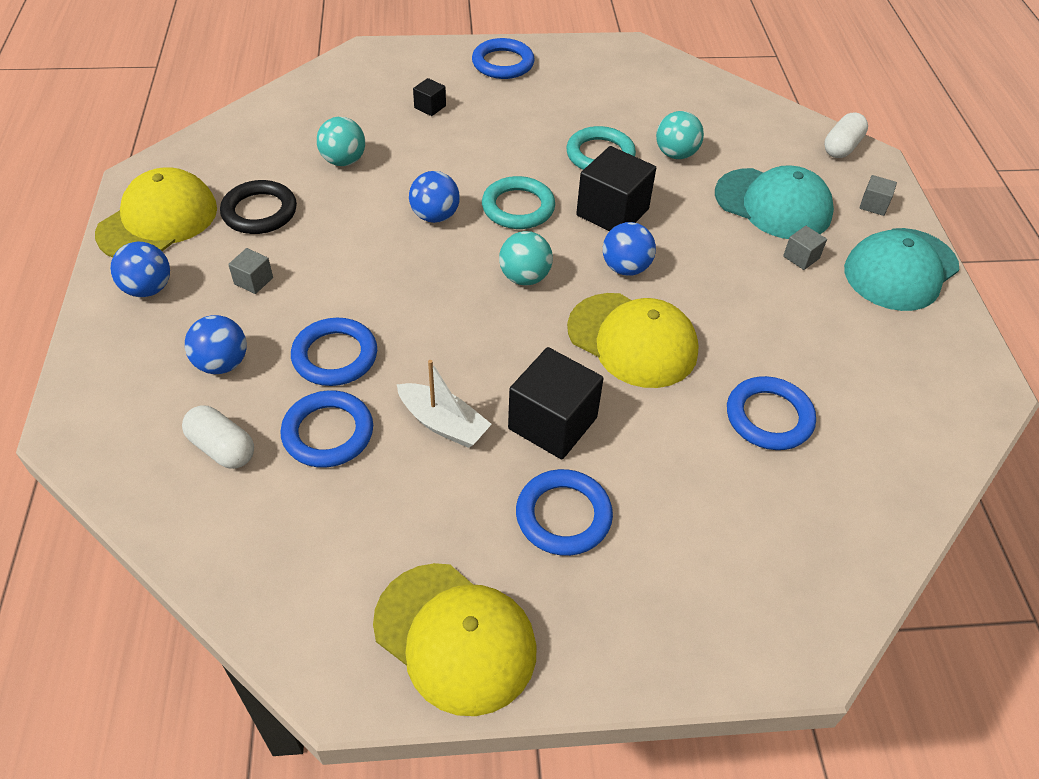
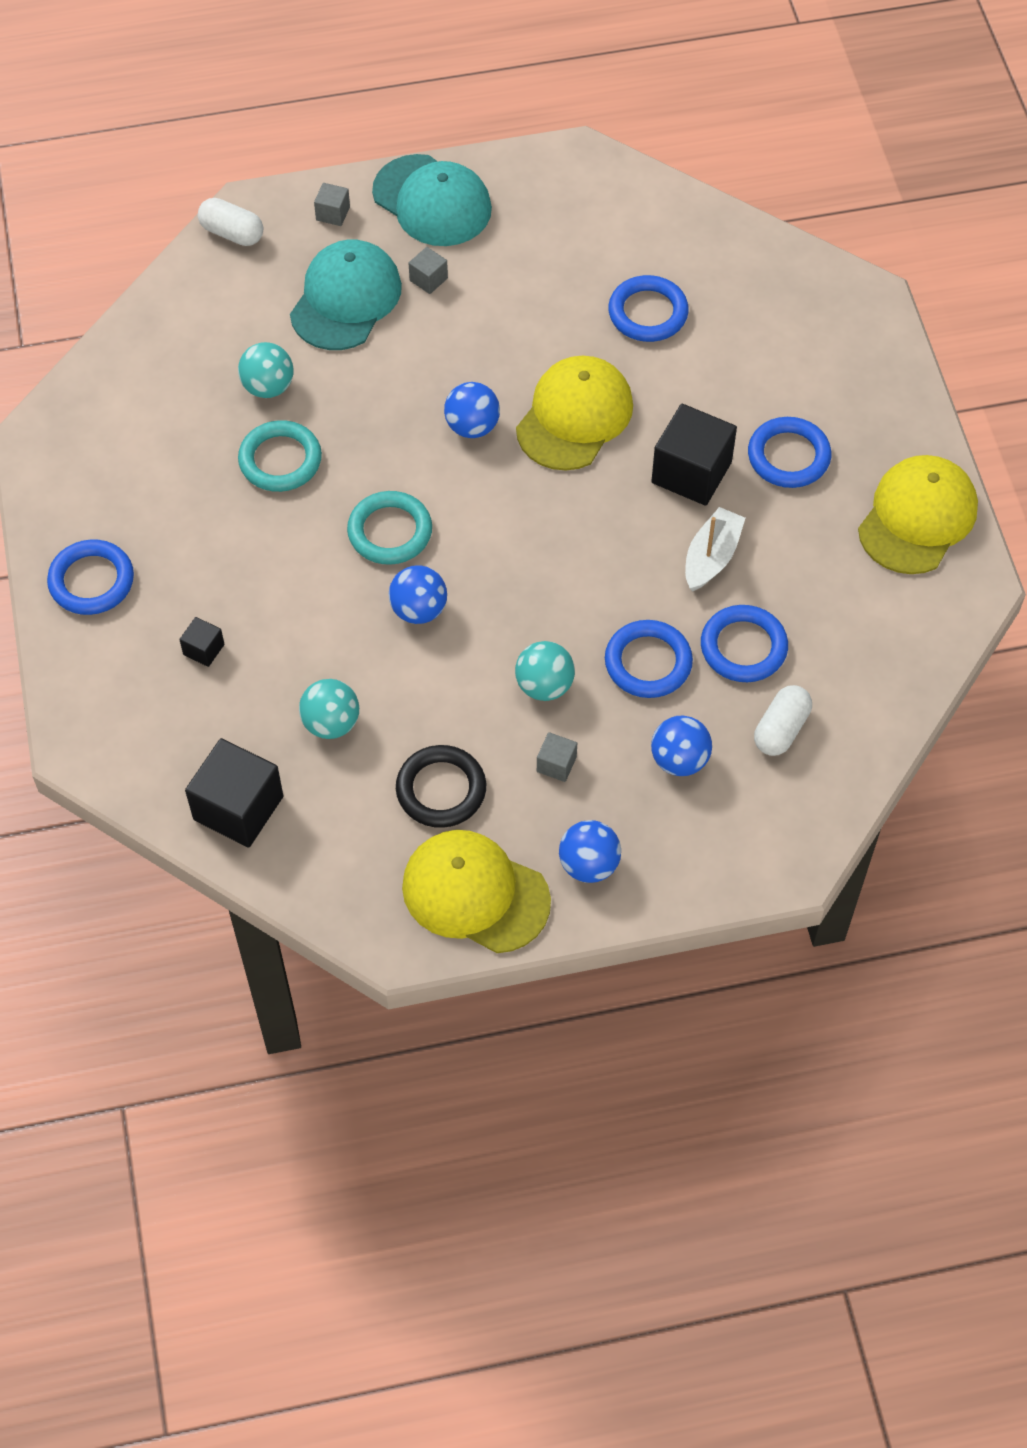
camera: 95 degrees left, 10 degrees up
turquoise ball [499,231,553,286] -> turquoise ball moved to [515,641,575,701]
black cube [576,146,656,231] -> black cube moved to [185,738,283,848]

